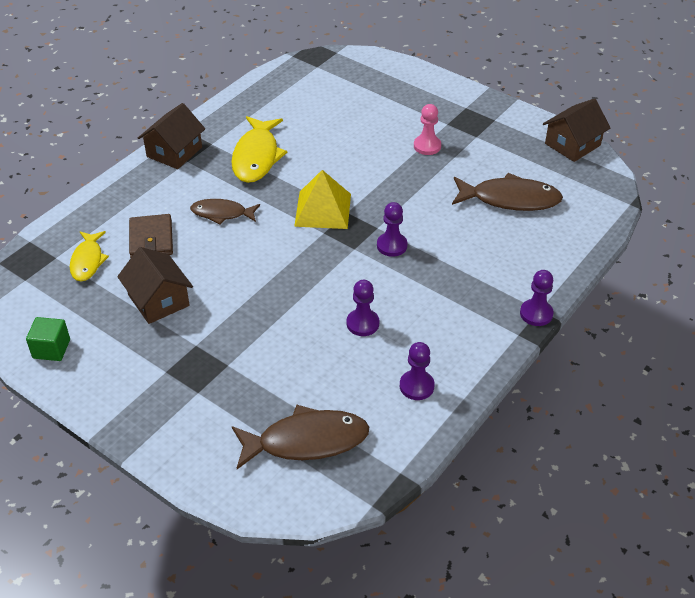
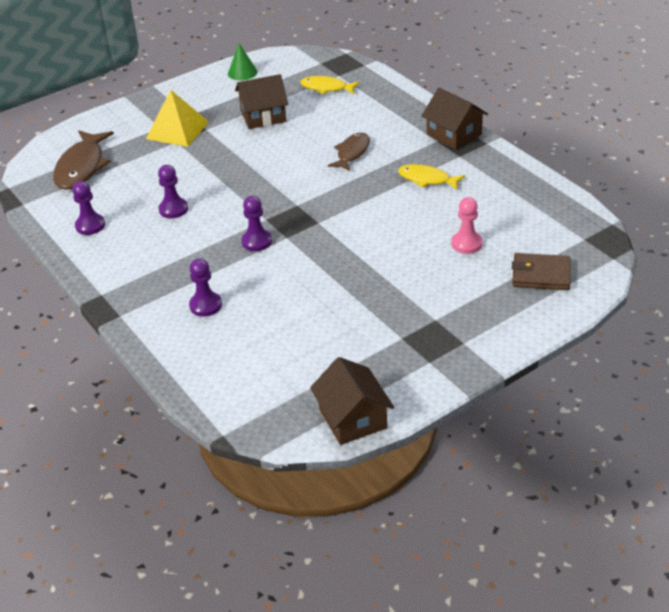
camera: 110 degrees right, 5 degrees down
green cube [26,317,70,361] -> green cone [228,43,257,80]
brown wallet [129,214,173,258] -> brown wallet moved to [512,253,571,290]
yellow fish [231,116,287,183] -> yellow fish [398,164,465,190], size x0.62
yellow pyramid [294,170,351,229] -> yellow pyramid moved to [146,90,209,147]
pink pawn [414,104,441,155] -> pink pawn moved to [451,197,483,254]
brown fish [452,173,563,211] -> none
purple pawn [520,270,554,326] -> purple pawn moved to [189,258,222,317]

